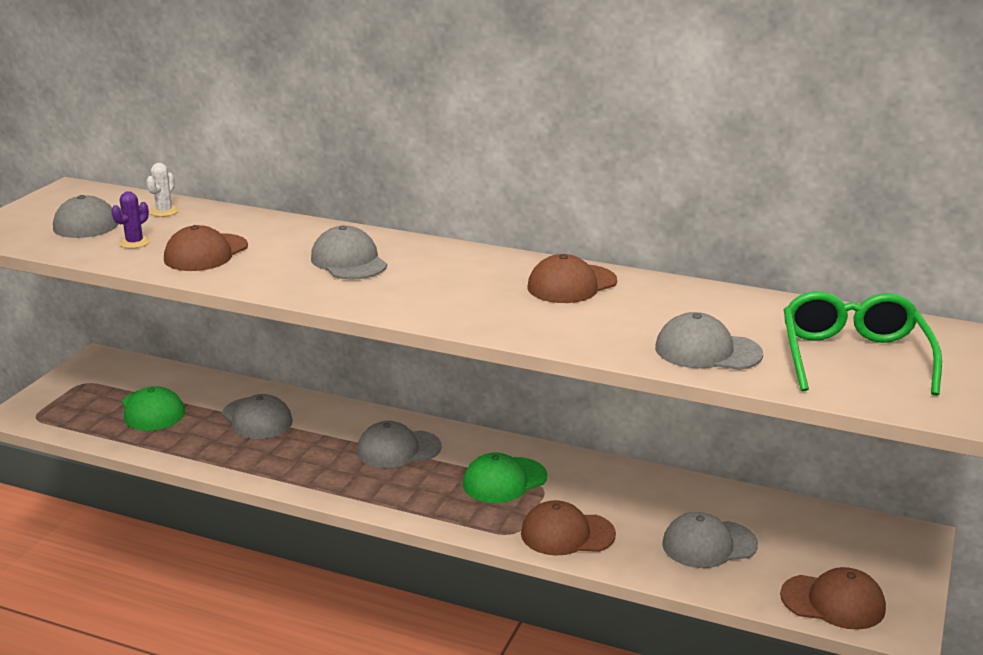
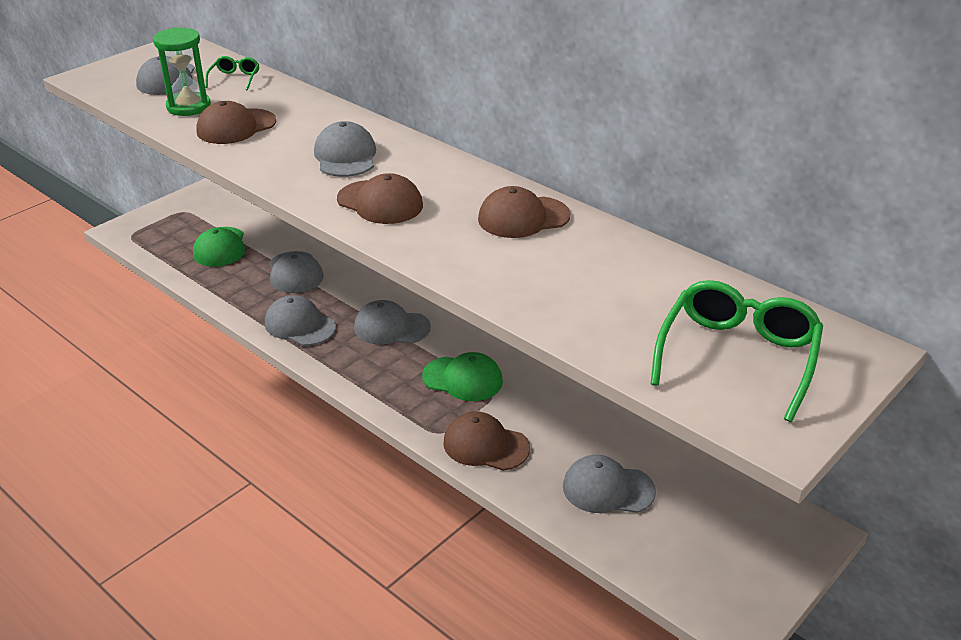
camera: 20 degrees right, 10 degrees up
purple cactus [111,191,150,249] -> green hourglass [153,27,211,116]
white cactus [146,163,179,217] -> green glasses [205,56,259,91]
green cap [463,452,547,503] -> green cap turned 150 degrees counterclockwise [422,352,503,401]
grey cap [655,312,763,370] -> grey cap moved to [265,295,336,346]
brown cap [780,567,886,630] -> brown cap moved to [337,173,423,224]

